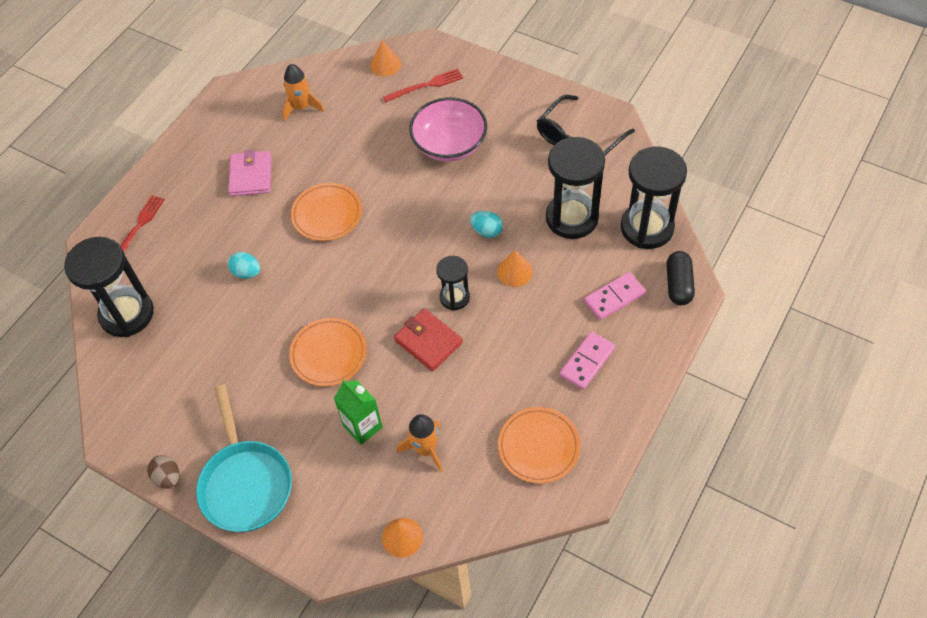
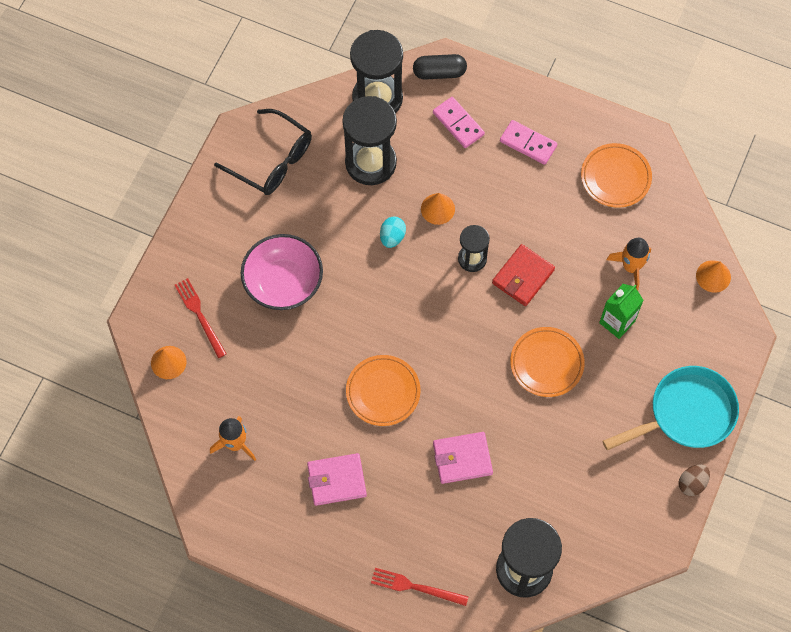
camera: 100 degrees left, 10 degrees up
turquoise egg [228,252,260,279] -> pink wallet [433,432,493,484]

